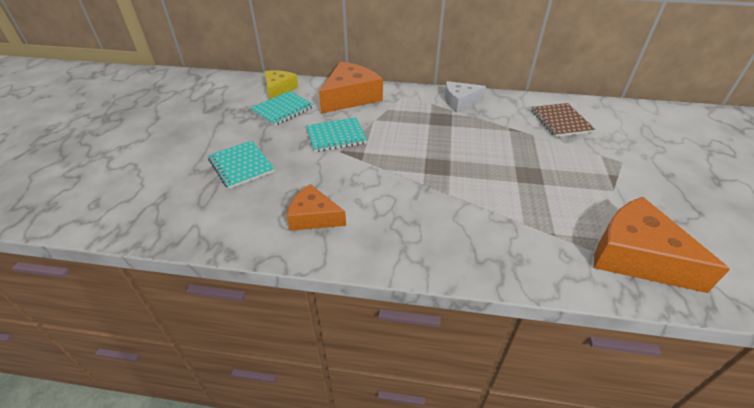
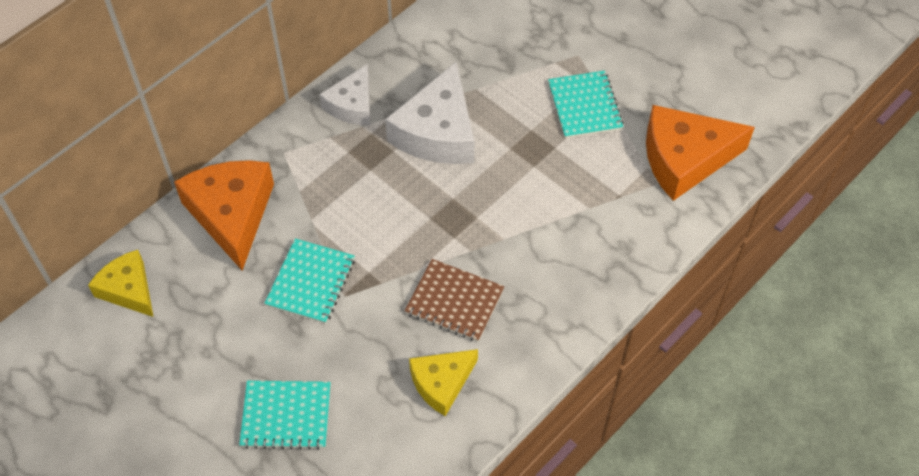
camera: 55 degrees left, 15 degrees up
turquoise notebook [250,91,314,126] -> turquoise notebook moved to [548,71,624,138]
orange cheese [287,184,346,231] -> yellow cheese [409,349,478,416]
brown notebook [531,103,595,137] -> brown notebook moved to [405,259,504,342]
none -> white cheese [385,61,474,164]

